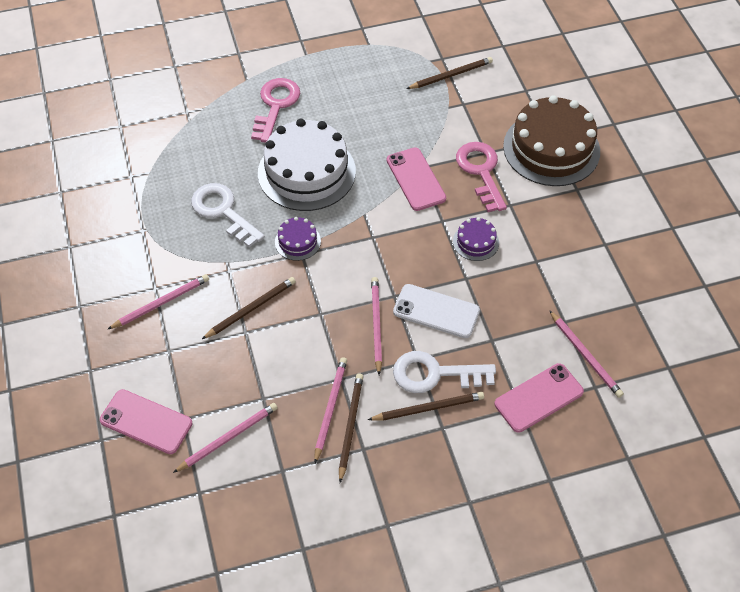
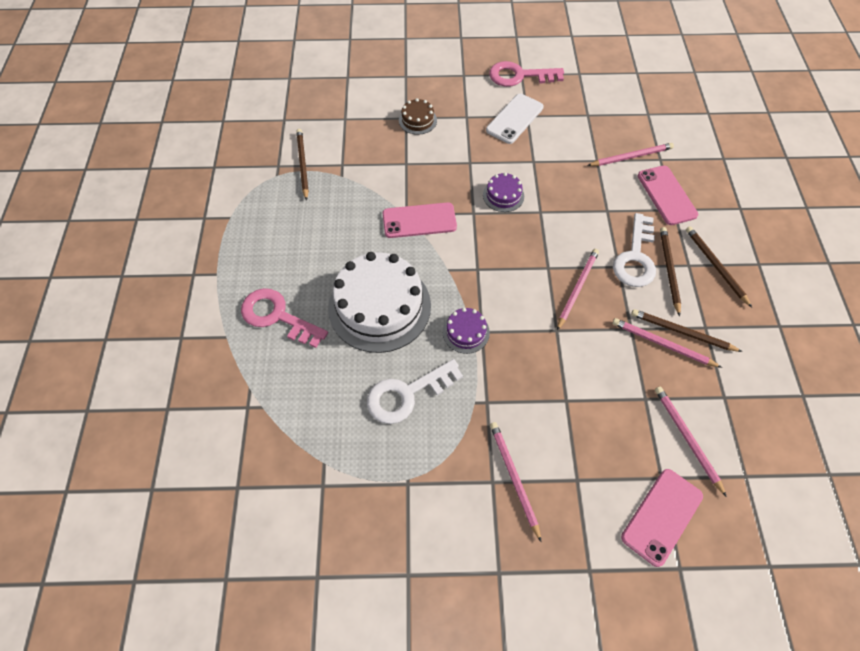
camera: 75 degrees left, 5 degrees up
brown pencil [202,277,296,339] -> brown pencil moved to [686,226,752,307]
pink pencil [371,277,382,375] -> pink pencil turned 105 degrees clockwise [557,249,599,330]
white phone [393,284,480,338] -> white phone moved to [486,94,544,144]
pink key [456,142,507,212] -> pink key moved to [489,61,564,87]
brown cake [503,95,600,186] -> brown cake [399,98,437,135], size x0.45

